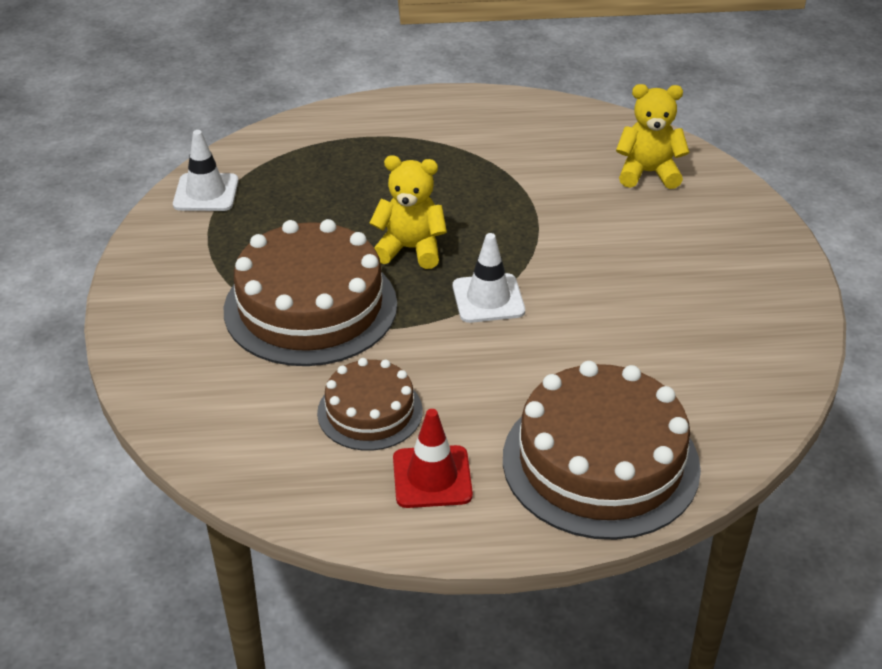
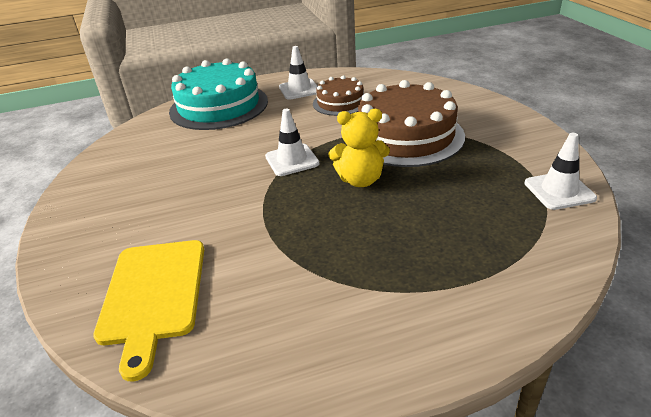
camera: 170 degrees right, 5 degrees down
red traffic cone [393,409,473,508] -> white traffic cone [279,46,317,100]
brown cake [503,361,701,540] -> turquoise cake [169,58,268,130]
yellow teddy bear [616,84,689,189] -> yellow cutting board [93,240,204,381]

